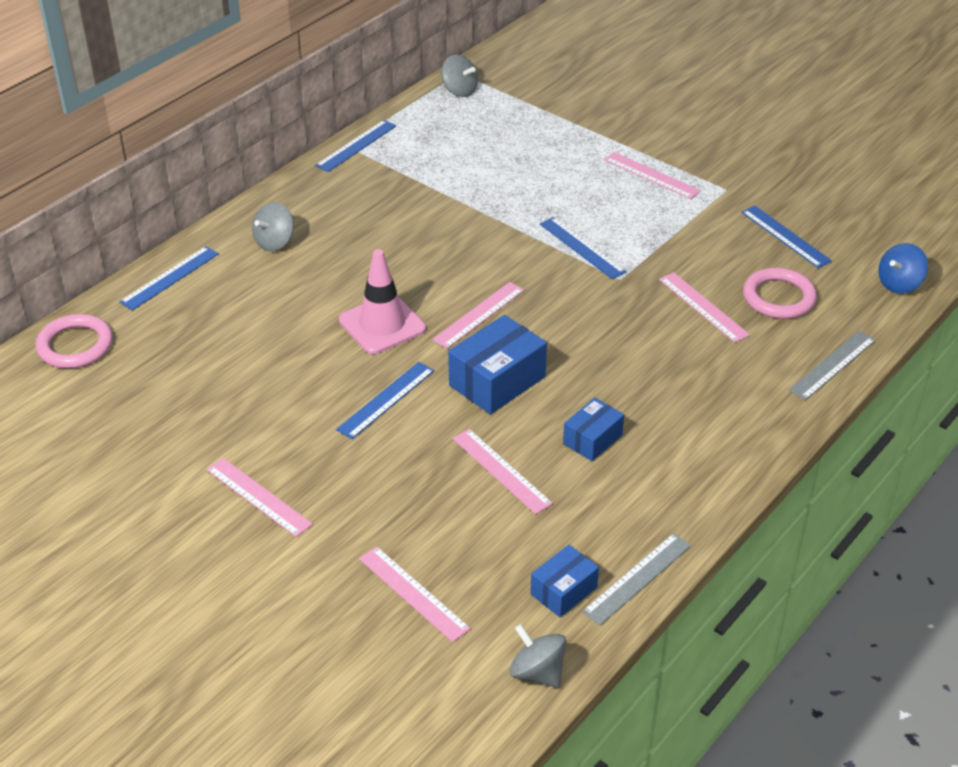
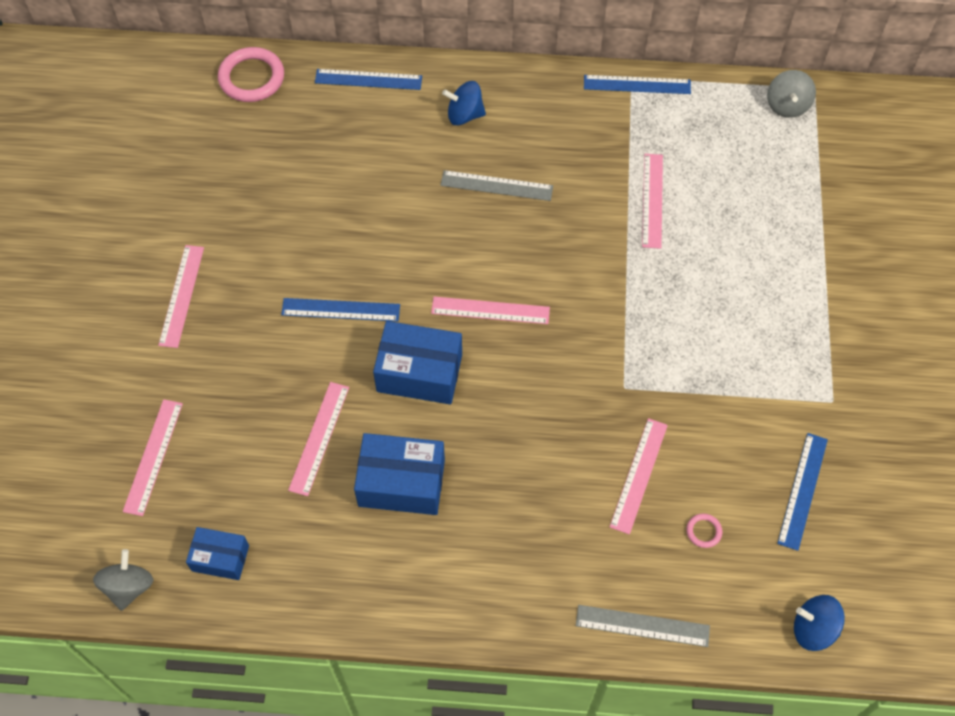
camera: 55 degrees right, 20 degrees up
grey spinning top [252,202,294,251] -> blue spinning top [442,81,486,125]
pink traffic cone [339,249,426,354] -> none
blue ruler [540,217,627,279] -> none
blue box [563,398,624,461] -> blue box [354,433,445,515], size x1.66
grey ruler [582,533,692,625] -> grey ruler moved to [440,170,553,201]
pink ruler [604,152,701,199] -> pink ruler moved to [642,154,663,249]
pink ring [743,268,817,319] -> pink ring [686,513,722,548], size x0.45

